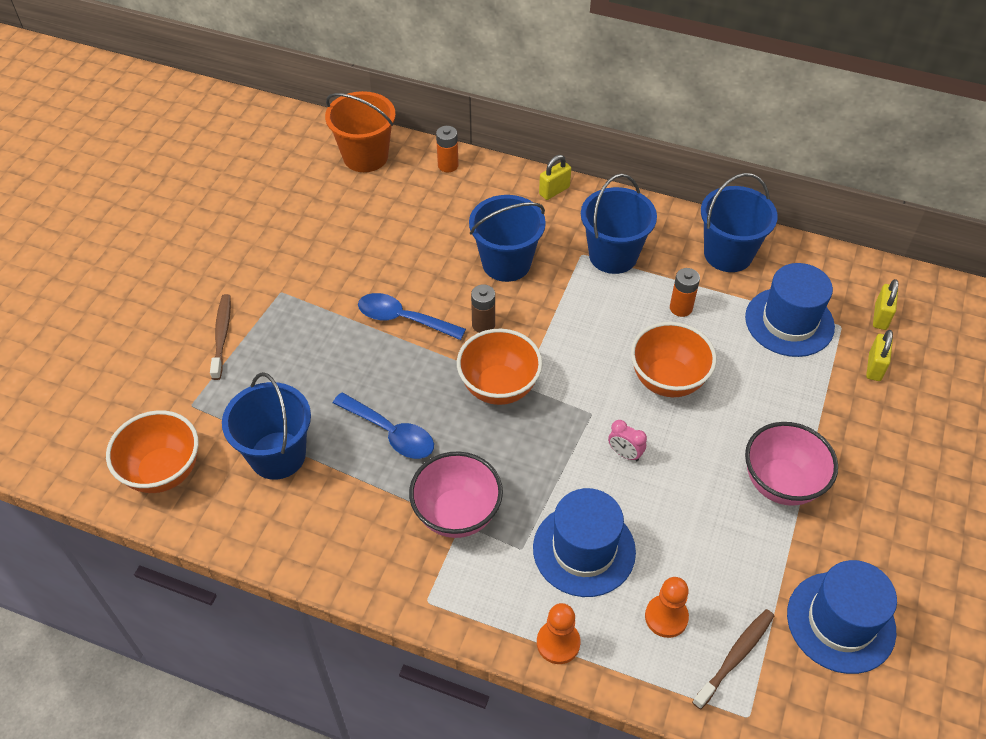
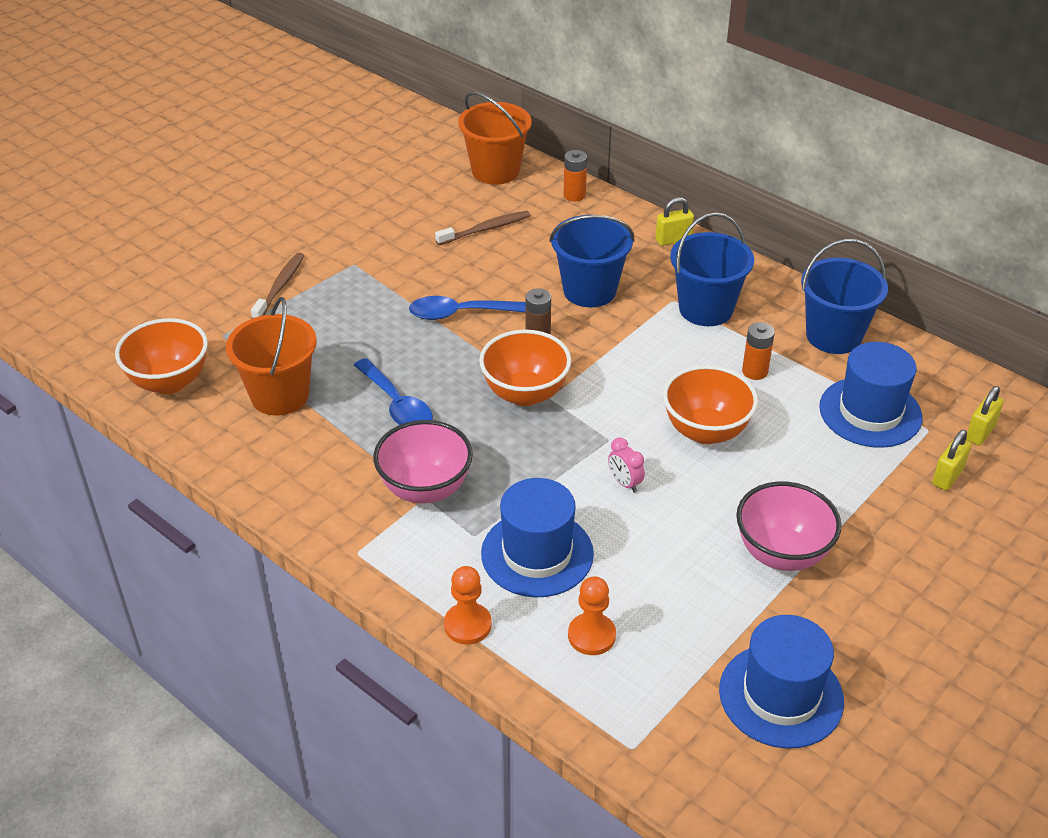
camera: 20 degrees right, 10 degrees down
blue bucket [222,372,311,480] -> orange bucket [226,297,317,416]
blue spoon [358,293,466,340] -> blue spoon turned 45 degrees counterclockwise [409,296,526,320]
brown toothbrush [692,609,774,709] -> brown toothbrush moved to [435,211,530,245]

